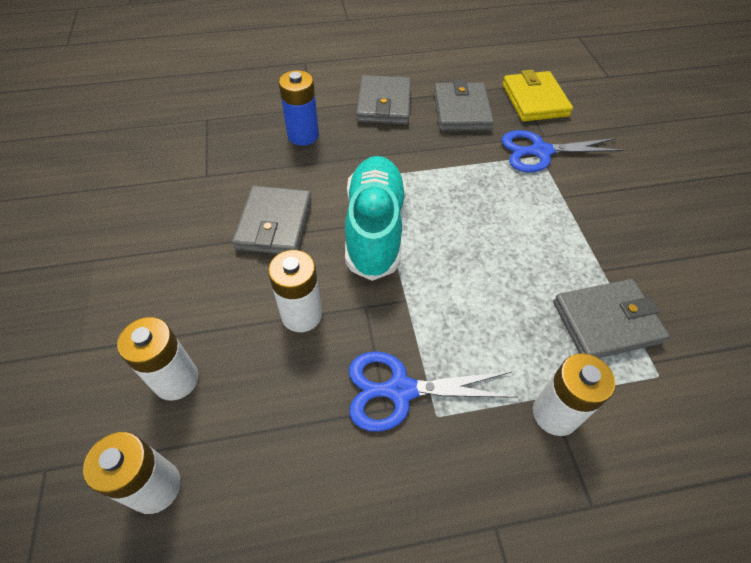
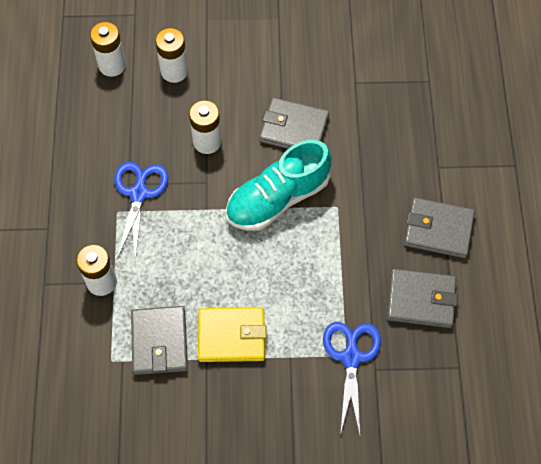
camera: 100 degrees right, 10 degrees up
blue battery [279,70,319,146] -> none
turquoise shoe [345,156,406,281] -> turquoise shoe turned 135 degrees clockwise [226,140,332,231]
yellow wallet [502,70,573,122] -> yellow wallet moved to [198,307,267,362]

